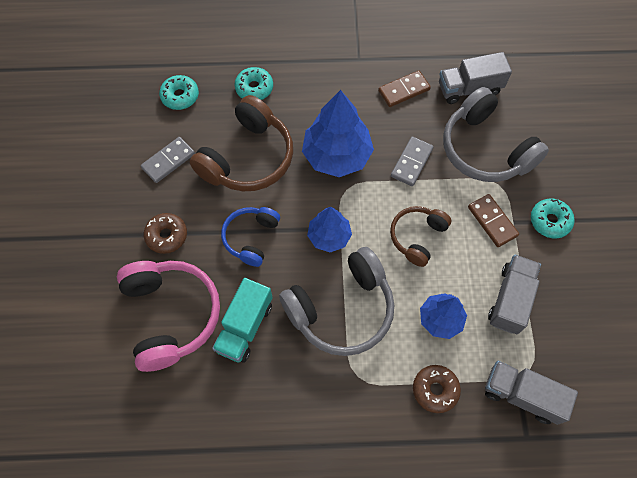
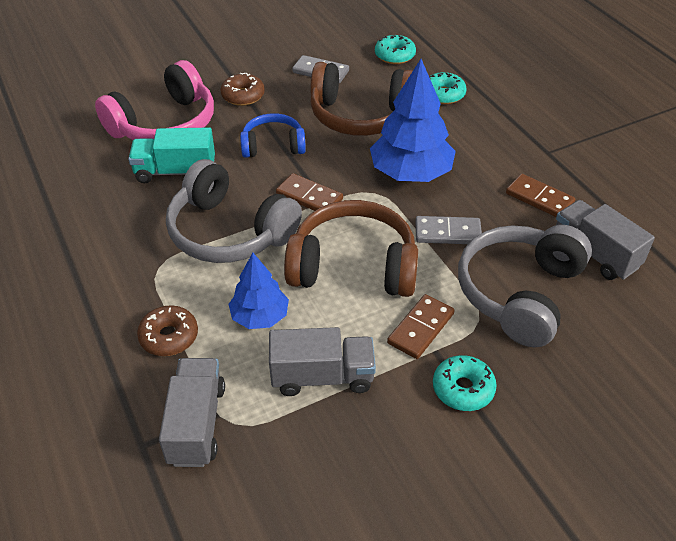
camera: 65 degrees right, 20 degrees down
blue tree [307,207,352,252] -> brown domino [276,173,343,211]
brown headphones [390,206,452,267] -> brown headphones [284,200,418,297], size x1.71

